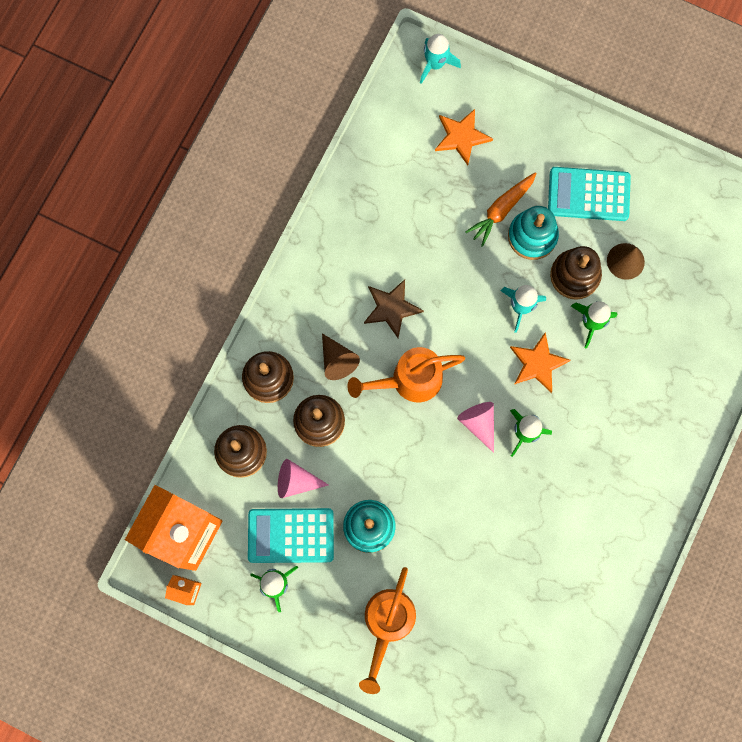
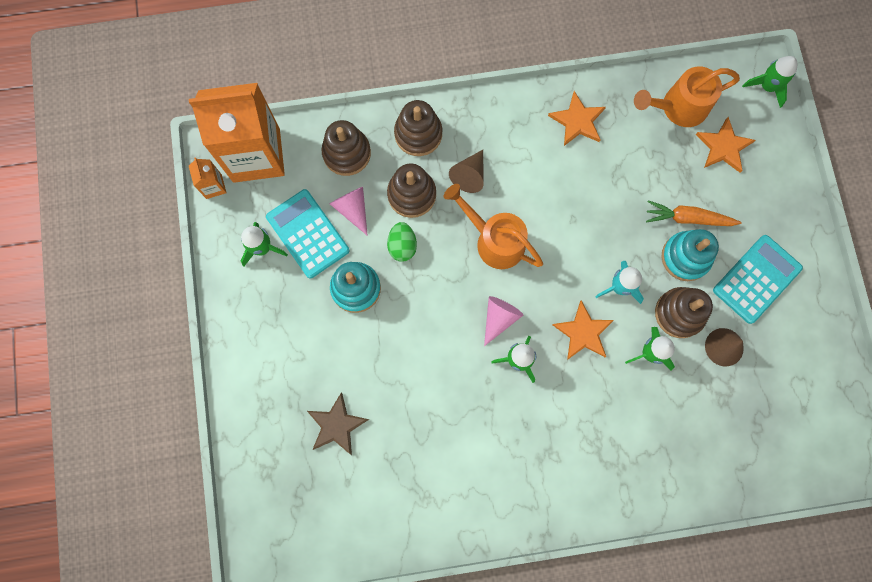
camera: 55 degrees right, 0 degrees up
orange watering can [359,567,416,694] -> orange watering can moved to [634,66,740,127]
brown star [364,279,424,338] -> brown star moved to [307,392,369,455]
turquoise rocket [420,34,461,84] -> green rocket [742,56,797,108]
turquoise calculator [548,167,631,221] -> turquoise calculator turned 75 degrees clockwise [713,235,803,324]
none -> green egg [387,222,417,262]
none -> orange star [548,91,606,146]

